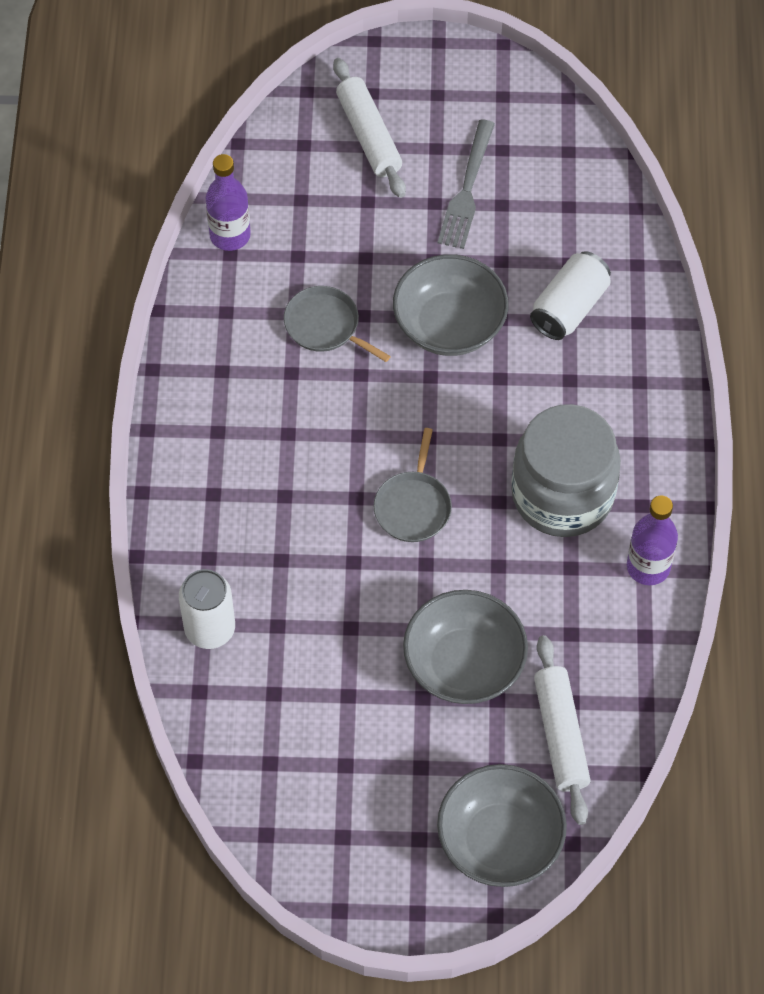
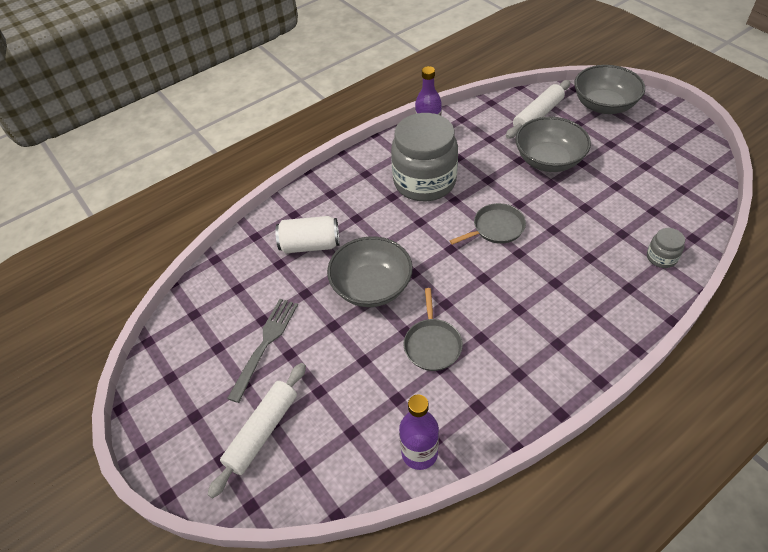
camera: 125 degrees left, 10 degrees down
white can [179,569,235,649] -> grey jar [647,228,685,268]
grey fork [437,119,495,249] -> grey fork turned 45 degrees counterclockwise [227,299,298,403]

